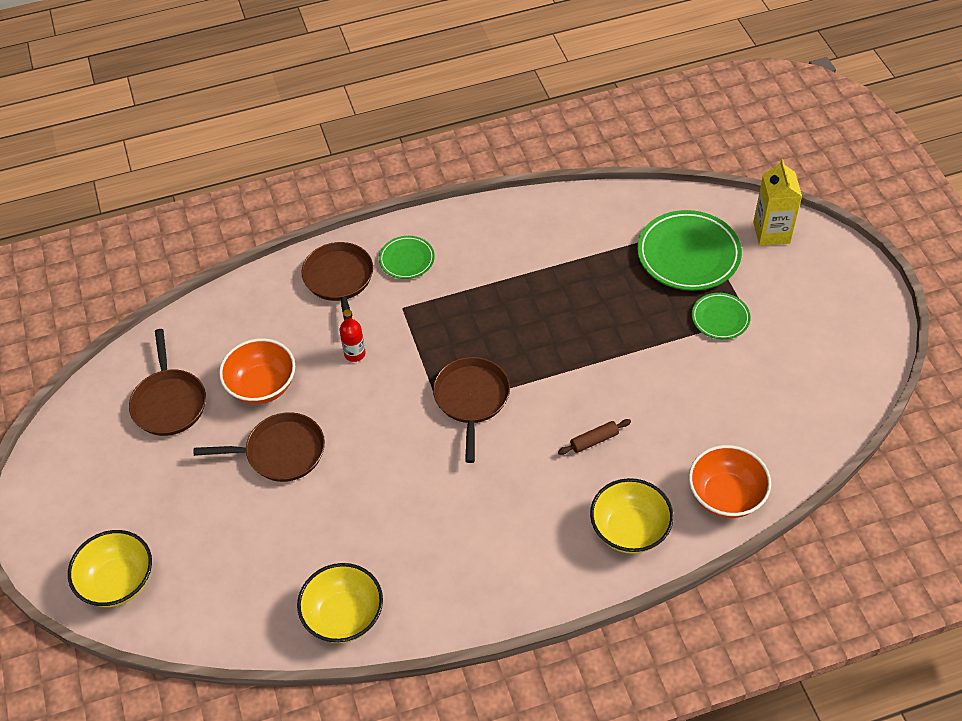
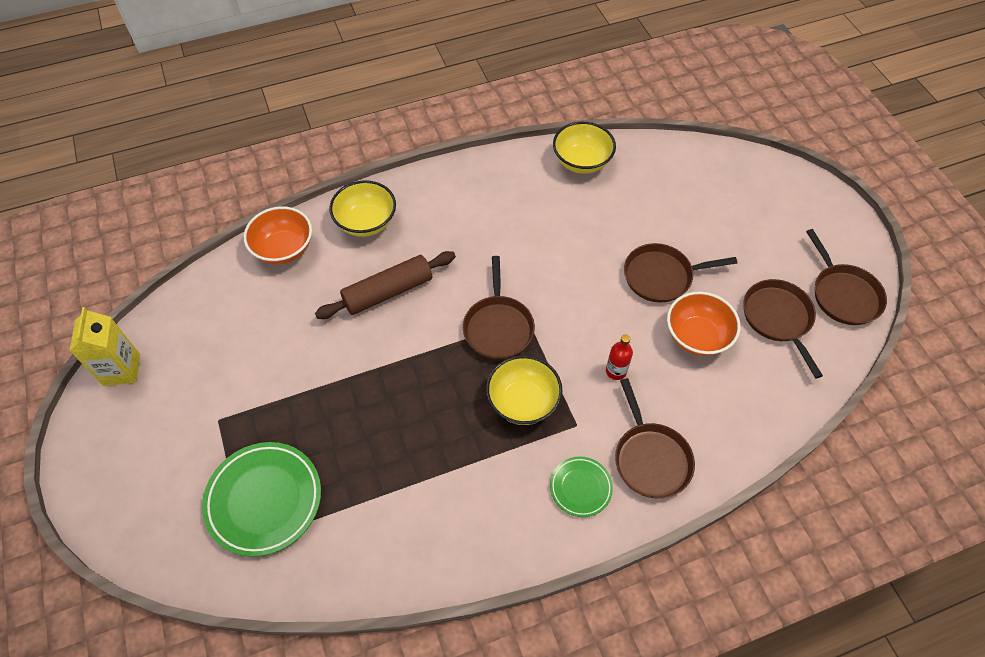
camera: 175 degrees right, 5 degrees up
yellow bowl [68,530,152,607] -> yellow bowl moved to [486,355,563,425]
brown rolling pin [558,419,631,455] -> brown rolling pin [315,251,456,319], size x2.09
green plate [692,293,751,339] -> none
yellow carton [753,159,802,246] -> yellow carton moved to [70,307,140,386]
none -> brown pan [806,229,887,325]

